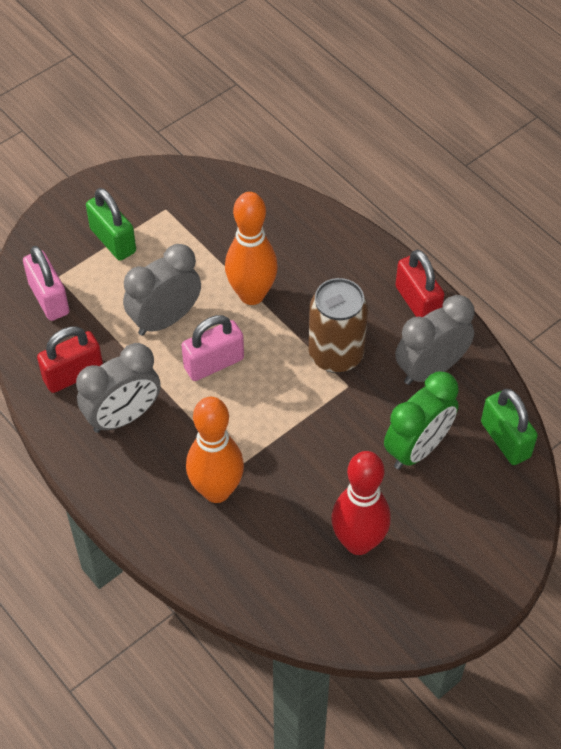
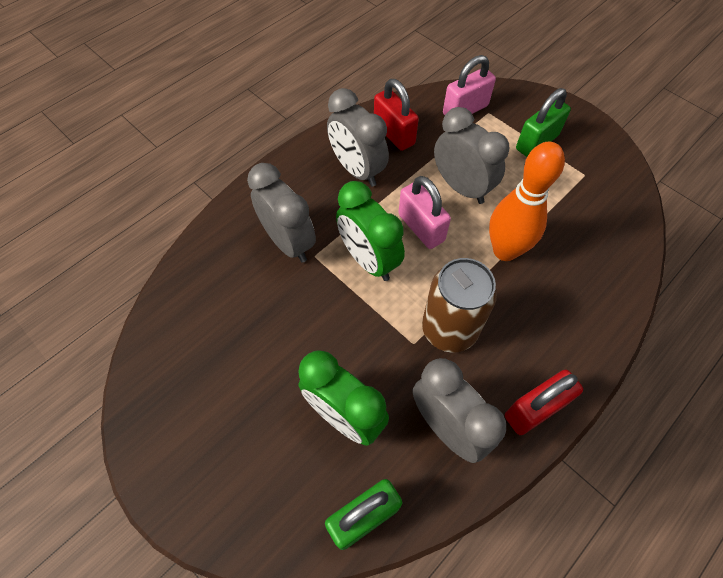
camera: 85 degrees right, 5 degrees up
orange bowling pin [186,397,244,503] -> grey clock [247,163,316,263]
red bowling pin [331,451,391,555] -> none
none -> green clock [336,181,405,281]

